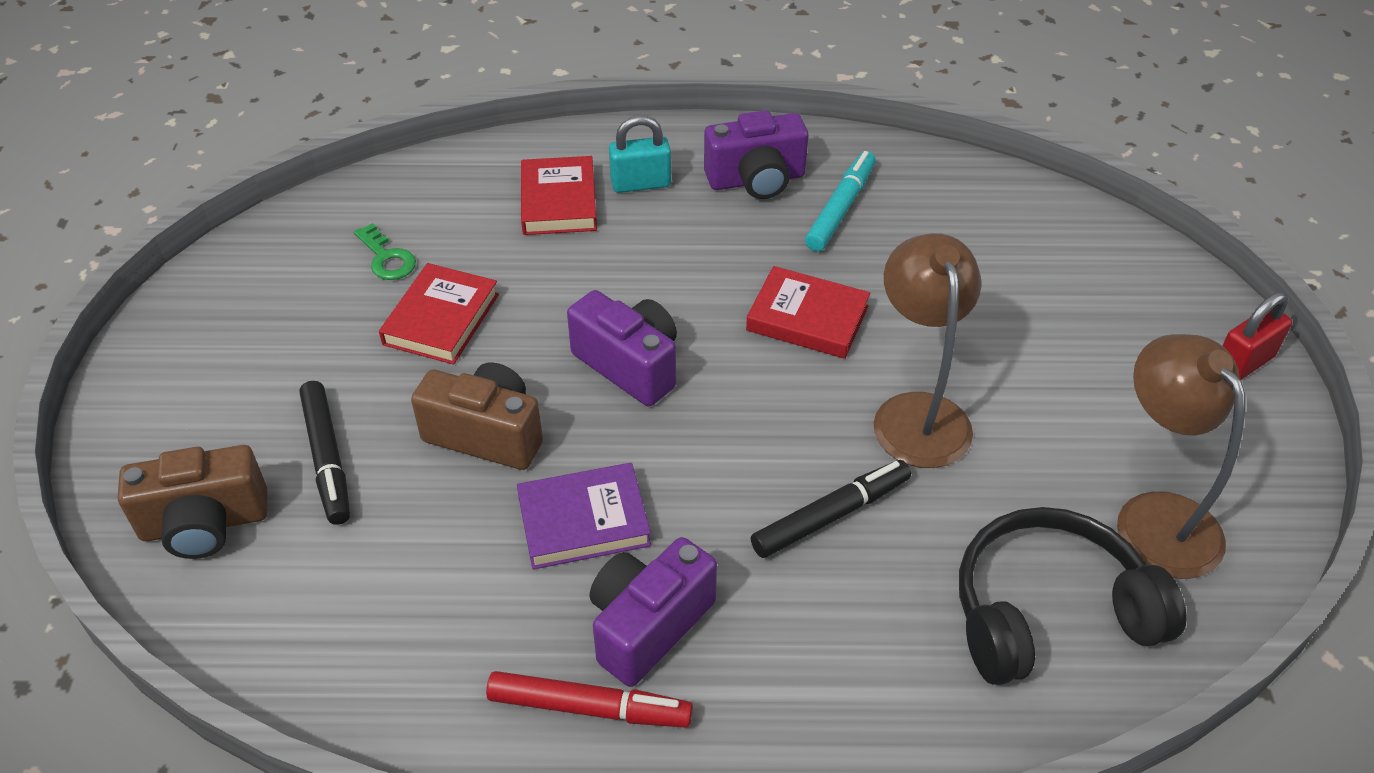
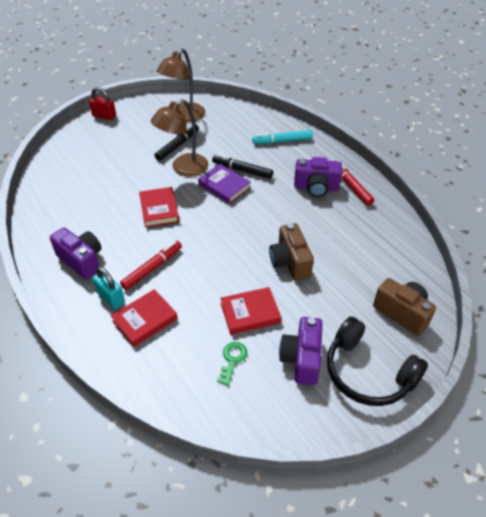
camera: 125 degrees left, 0 degrees up
black marker [299,381,350,525] -> black marker moved to [155,125,199,161]
purple book [517,463,651,569] -> purple book moved to [198,164,251,204]
purple camera [567,290,677,406] -> purple camera moved to [279,317,323,385]
turquoise marker [805,151,876,252] -> turquoise marker moved to [252,130,313,144]
black headphones [959,507,1187,685] -> black headphones moved to [327,316,428,406]
none -> red marker [120,241,182,290]

